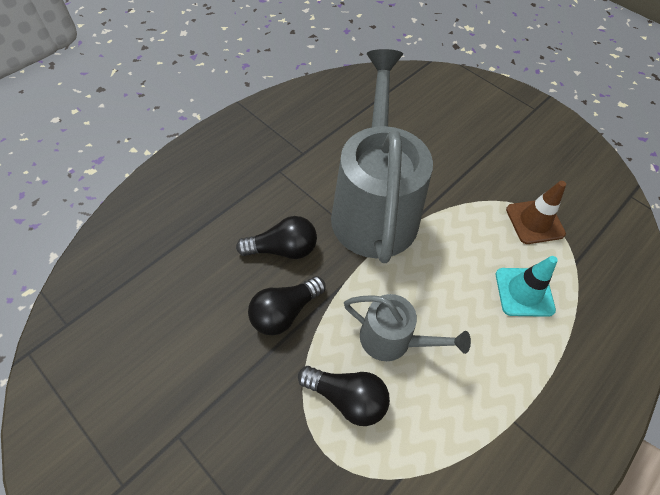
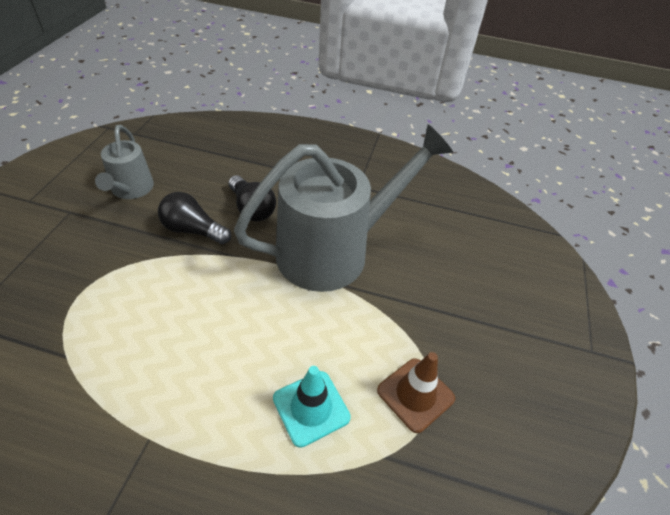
camera: 60 degrees right, 10 degrees down
black light bulb [298,366,390,426] -> none
grey watering can [344,294,471,361] -> grey watering can moved to [95,125,154,199]

